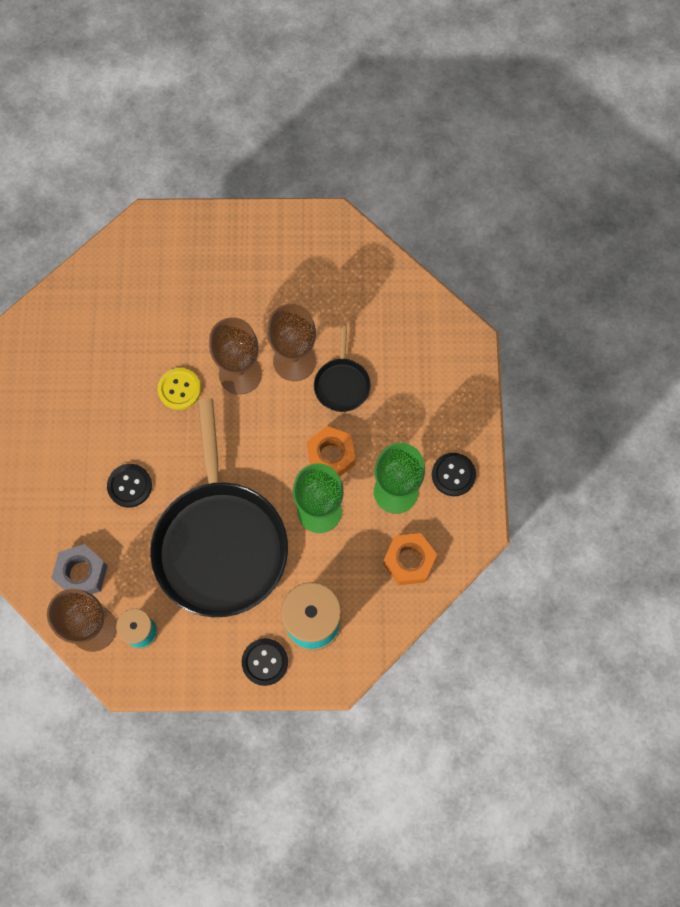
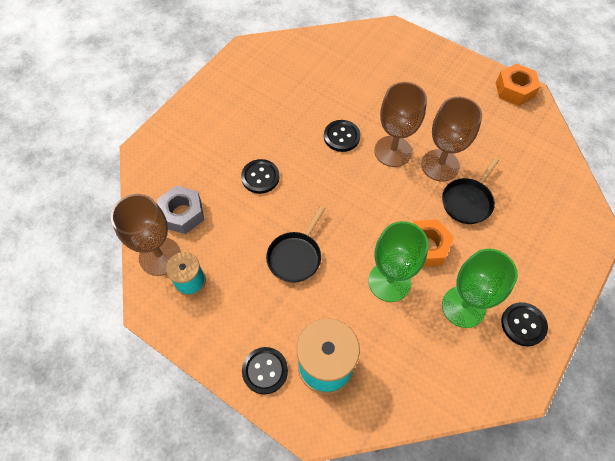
camera: 35 degrees right, 10 degrees down
black pan [150,398,288,617] -> black pan [266,206,325,283], size x0.44
yellow button [158,368,201,410] -> black button [324,120,361,152]
orange nut [383,533,437,585] -> orange nut moved to [496,64,541,106]

